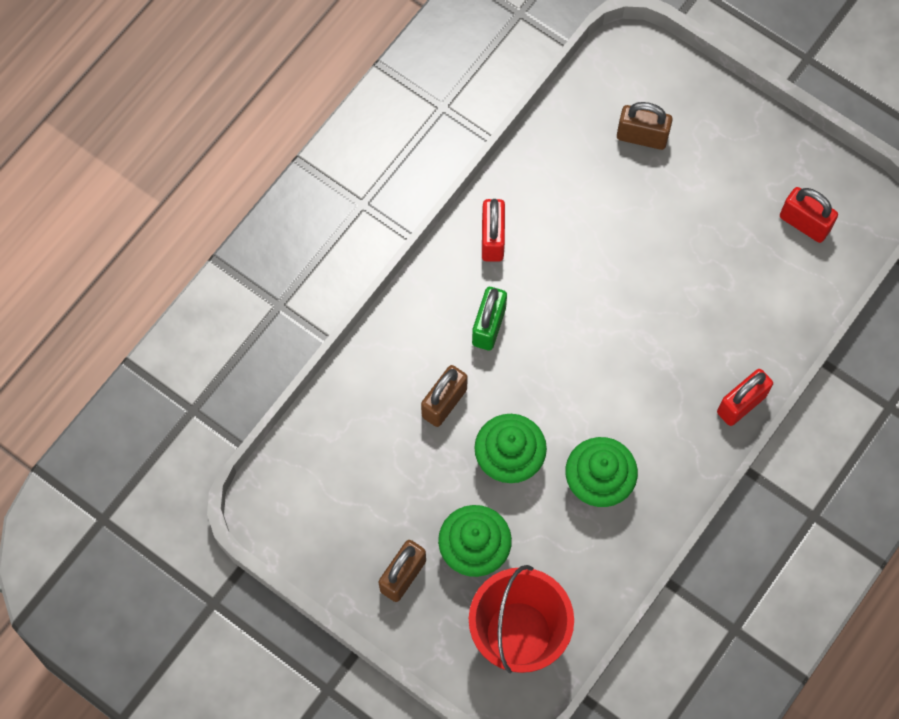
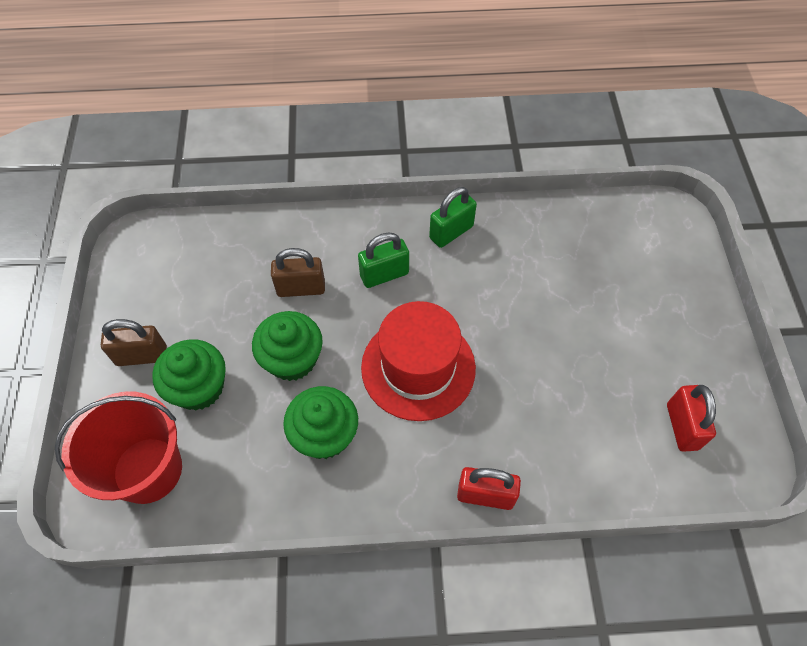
camera: 50 degrees right, 10 degrees down
red padlock [482,199,505,262] -> green padlock [429,187,477,248]
brown padlock [617,102,673,150] -> none
none -> red hat [361,301,476,421]

